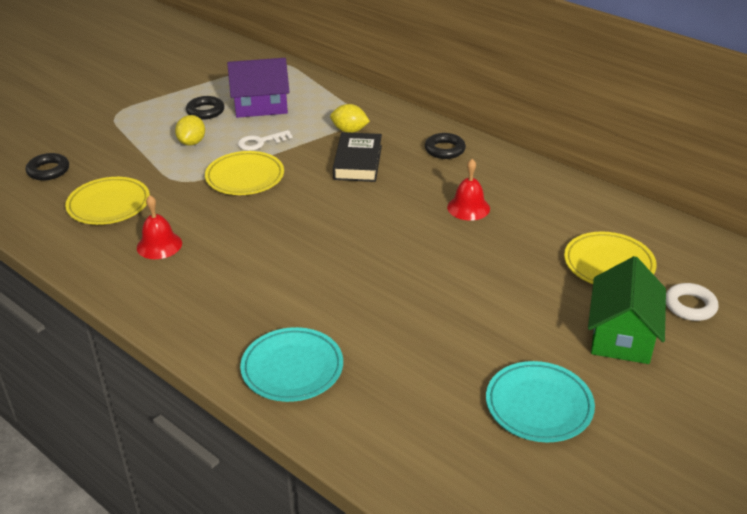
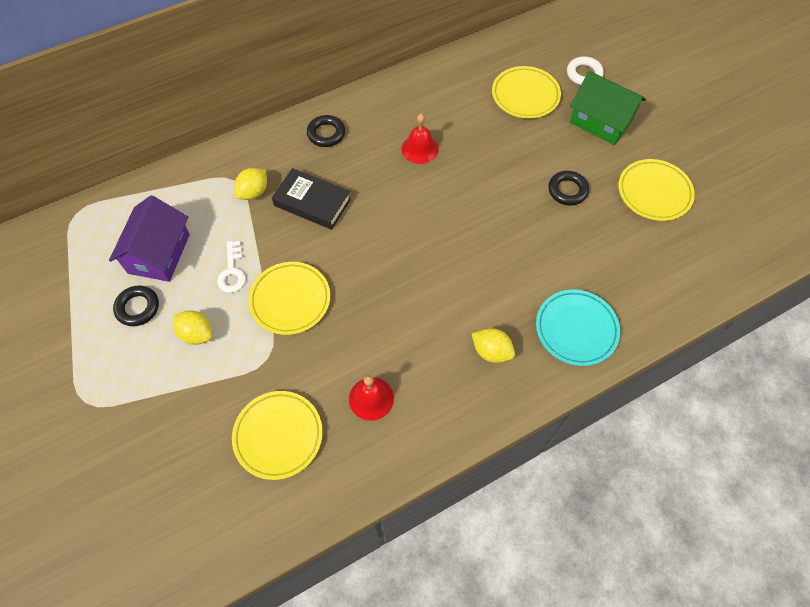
camera: 70 degrees left, 25 degrees up
black ring [26,153,69,181] -> black ring moved to [548,171,589,206]
turquoise plate [486,361,595,442] -> yellow plate [618,159,695,221]
none -> yellow lemon [472,328,515,363]

